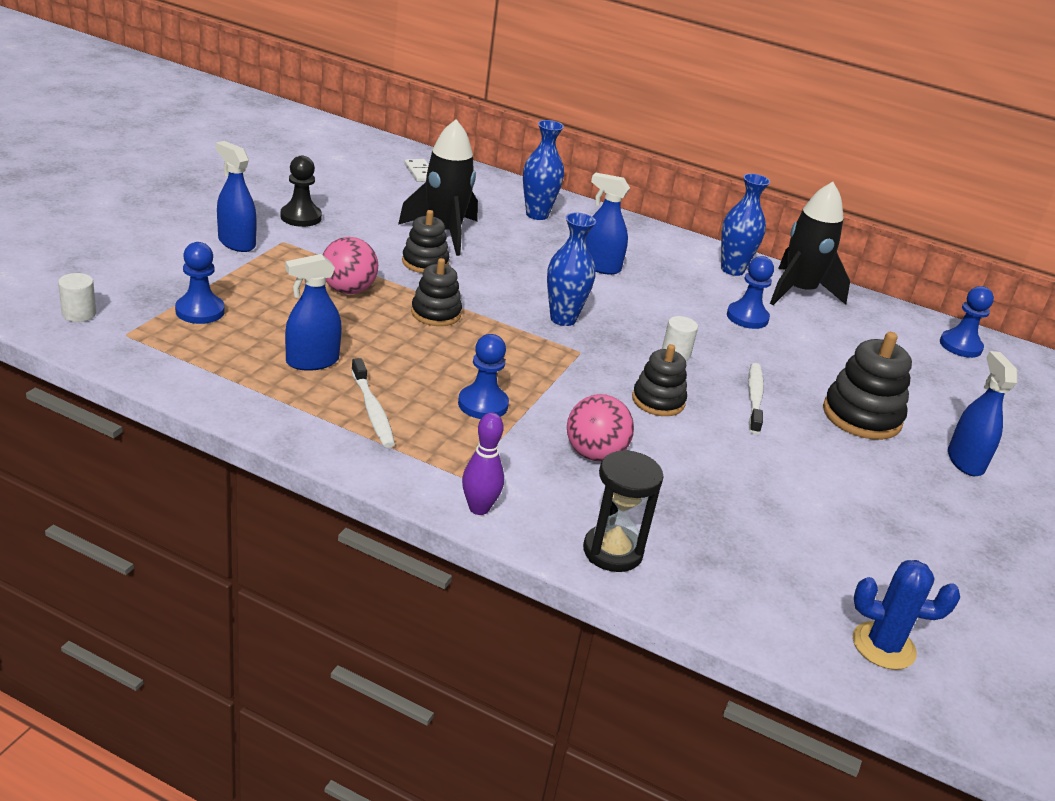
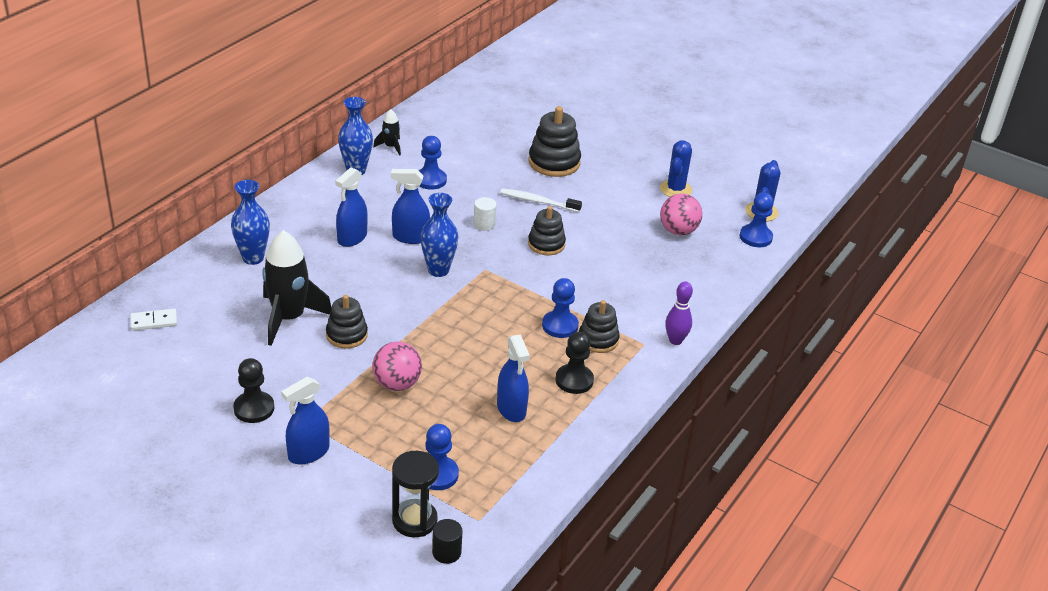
camera: 80 degrees left, 5 degrees up
white cylinder [58,273,96,322] -> black cylinder [432,519,463,564]
white toothbrush [351,358,395,448] -> black pawn [556,332,594,394]
black stacking toy [411,258,462,326] -> black stacking toy moved to [579,300,620,353]
pink ball [567,394,634,462] -> pink ball moved to [660,193,702,235]
black hourglass [583,450,664,572] -> black hourglass moved to [392,451,439,538]
black rocket [770,182,850,305] -> black rocket [373,109,401,156], size x0.48
blue pawn [940,286,994,358] -> blue pawn moved to [740,192,774,247]
blue spray bottle [948,351,1017,476] -> blue spray bottle moved to [391,169,430,244]
none -> blue cactus [660,140,692,197]

